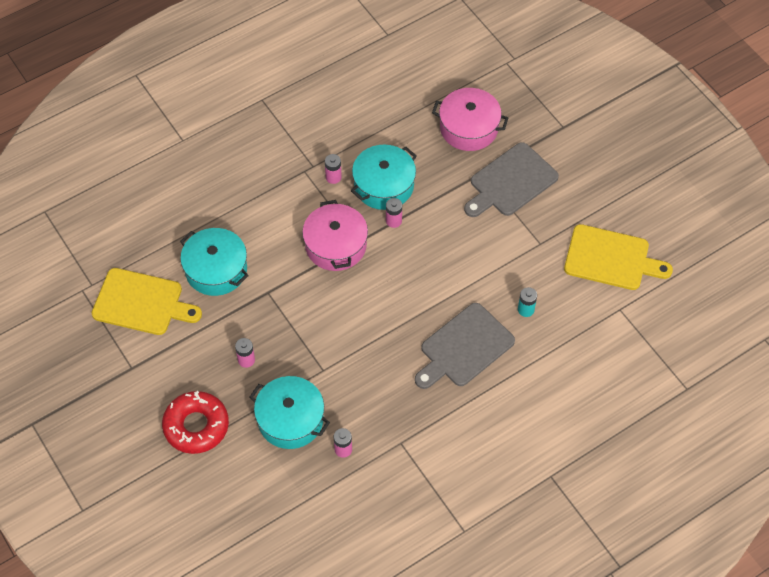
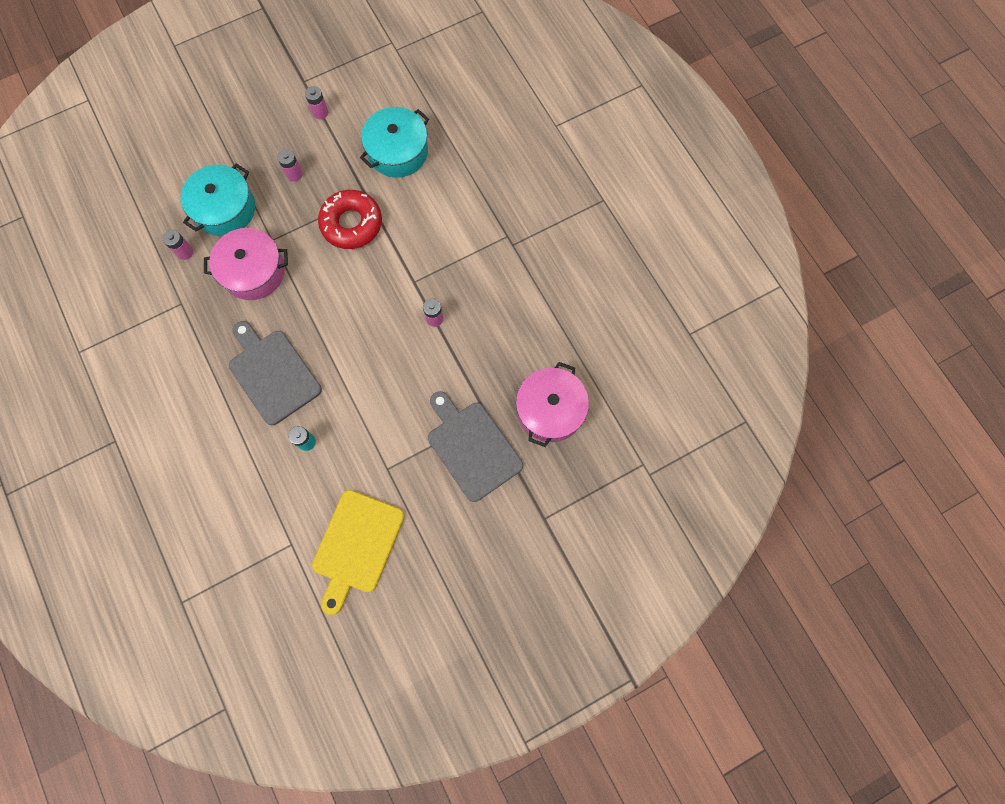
camera: 95 degrees right, 15 degrees up
yellow cutting board [92,268,202,335] -> none
red donut [162,391,229,454] -> red donut moved to [318,190,382,249]
pink pot [302,200,368,271] -> pink pot moved to [204,228,288,300]
pink battery [325,154,342,184] -> pink battery moved to [305,86,328,119]
turquoise pot [351,145,417,210] -> none

